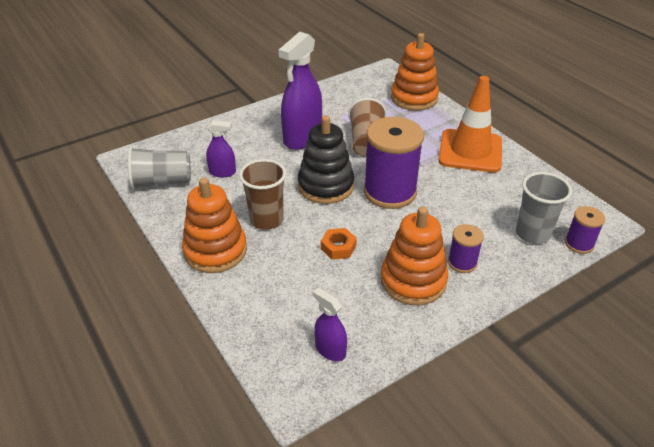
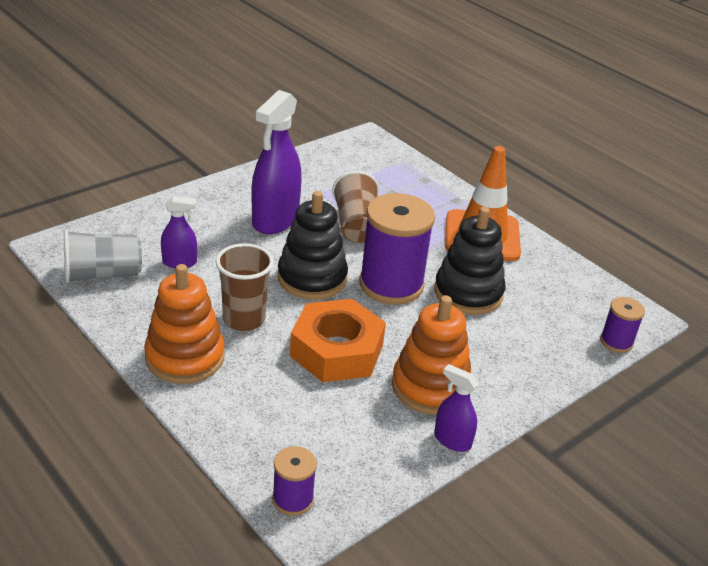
camera: 10 degrees left, 5 degrees down
purple spray bottle [313,288,347,361] -> purple spray bottle moved to [434,364,479,452]
orange nut [321,228,357,260] -> orange nut [290,299,386,382], size x2.19
orange stacking toy [391,33,439,111] -> none
purple spool [448,224,484,273] -> purple spool moved to [272,446,317,516]
grey cup [516,172,572,244] -> none
none -> black stacking toy [434,207,505,315]

